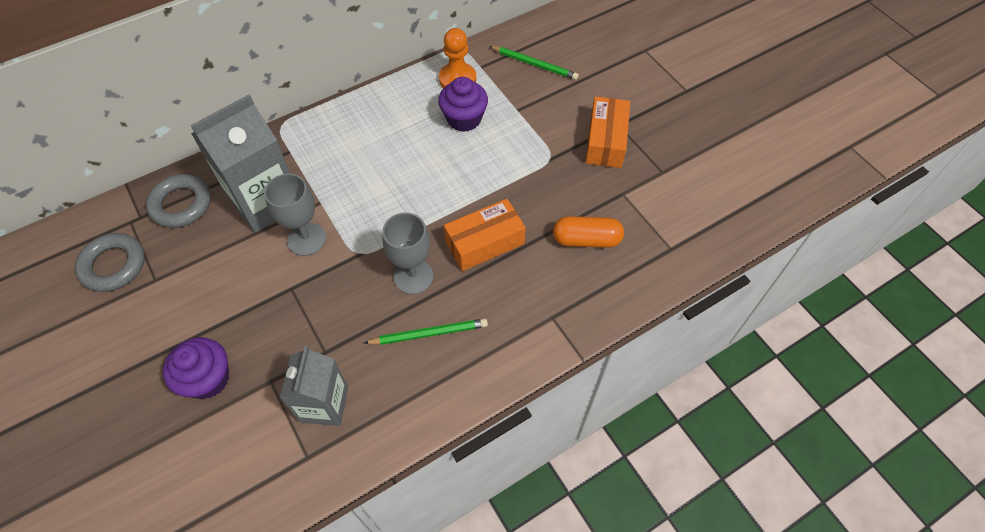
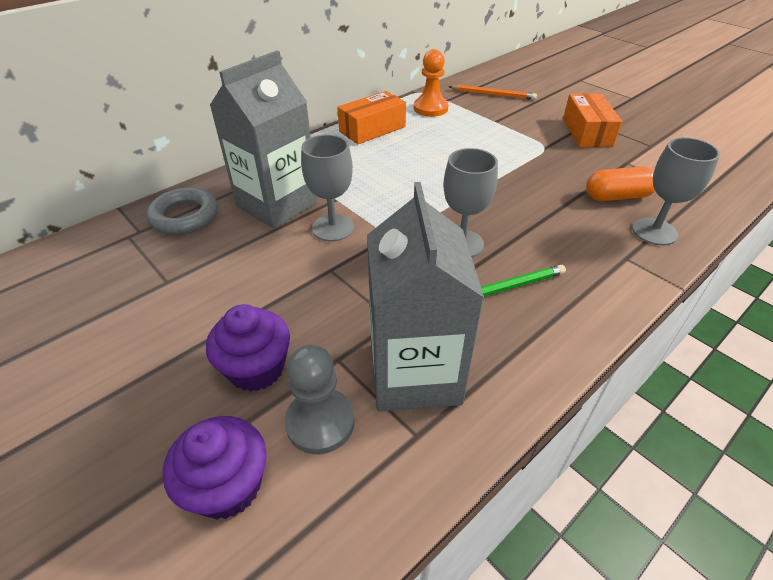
camera: 10 degrees left, 15 degrees down
grey ring [75,233,145,292] -> none
grey carton [280,346,348,426] -> grey carton [367,182,484,412], size x1.57
purple cupcake [438,77,488,132] -> purple cupcake moved to [163,416,267,519]
orange box [444,199,526,271] -> orange box moved to [337,91,406,144]
green pencil [489,46,579,80] -> orange pencil [448,85,537,100]
none -> grey pawn [285,345,355,454]
none -> grey goblet [632,137,720,246]

